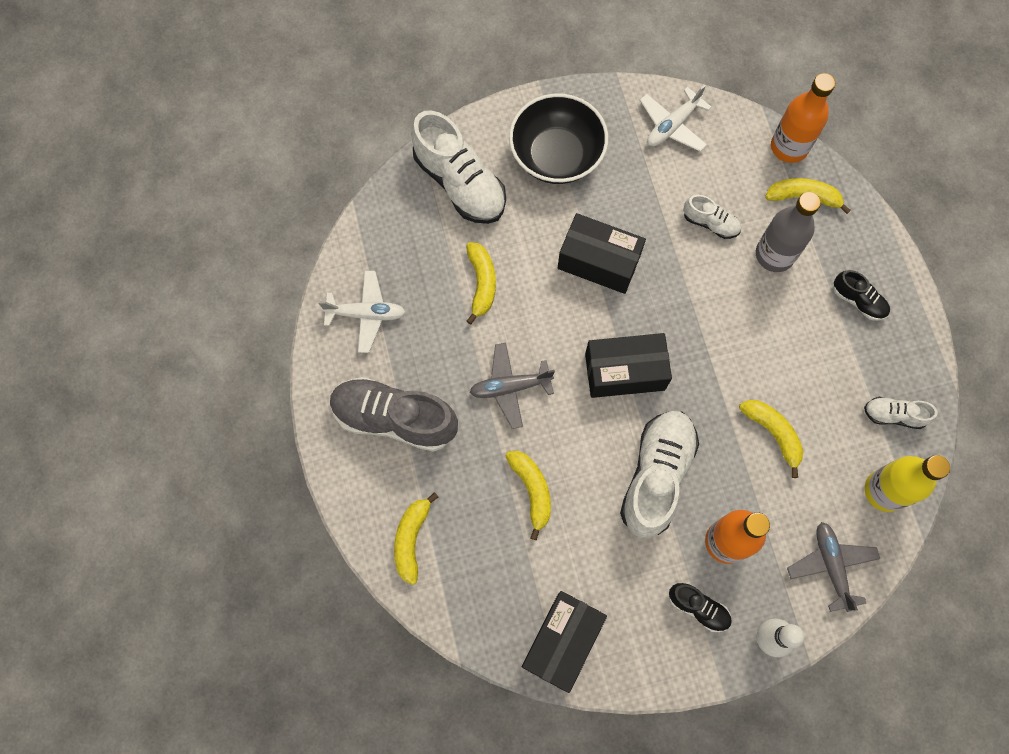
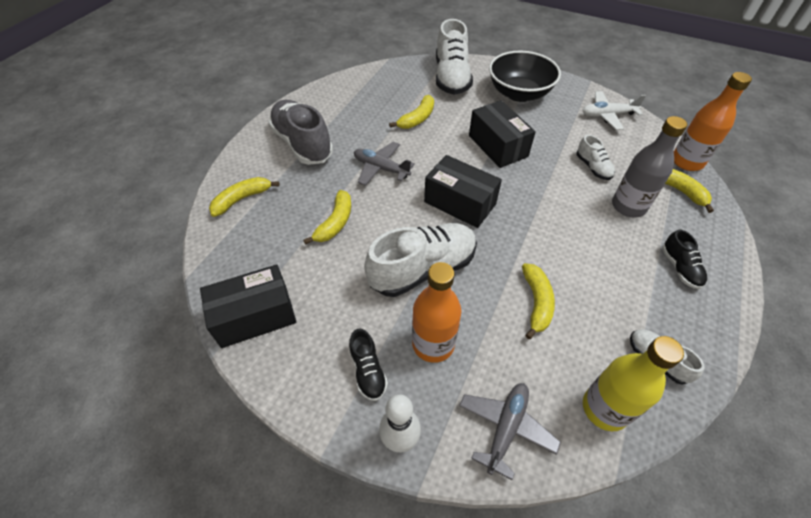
camera: 40 degrees right, 20 degrees down
white plane [318,271,405,353] -> none

